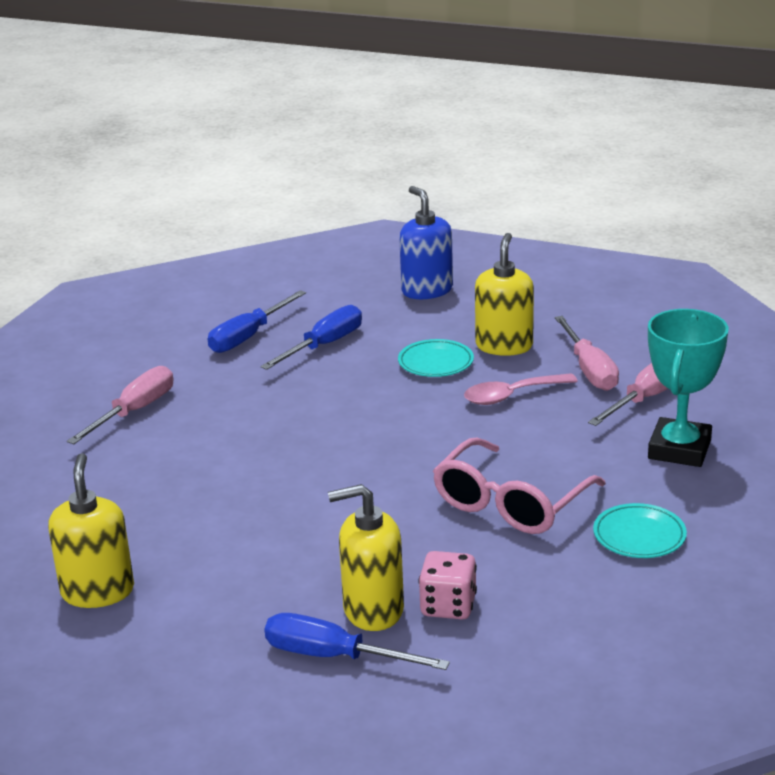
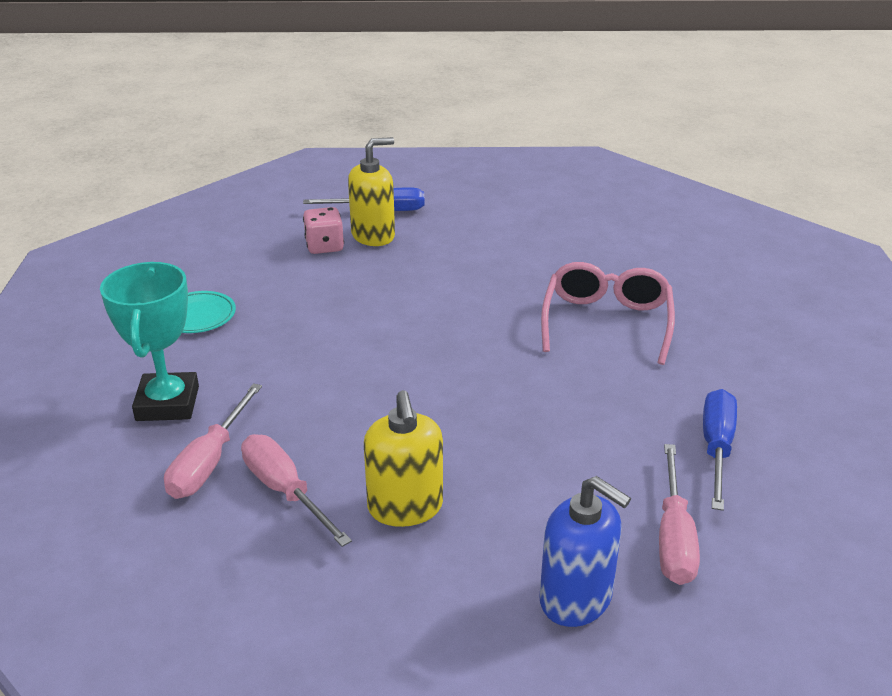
camera: 155 degrees right, 5 degrees up
yellow soap dispenser [48,453,134,608] -> none
pink screwdriver [67,366,173,444] -> pink screwdriver moved to [659,444,700,585]
blue screwdriver [260,305,362,370] -> none
turquoise plate [398,339,474,377] -> none
pink glasses [433,437,606,534] -> pink glasses moved to [541,262,675,365]
pink spoon [464,373,578,405] -> none

